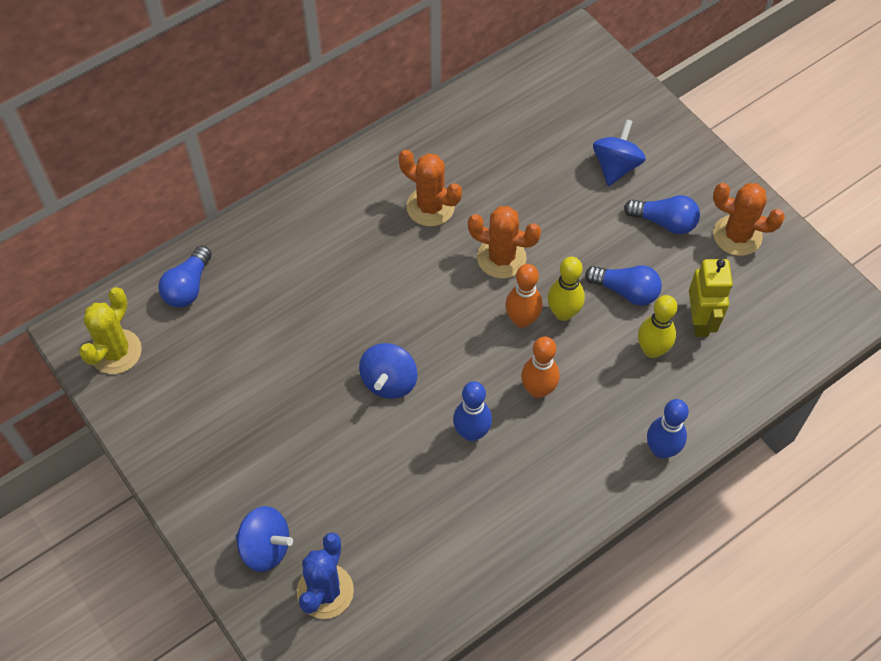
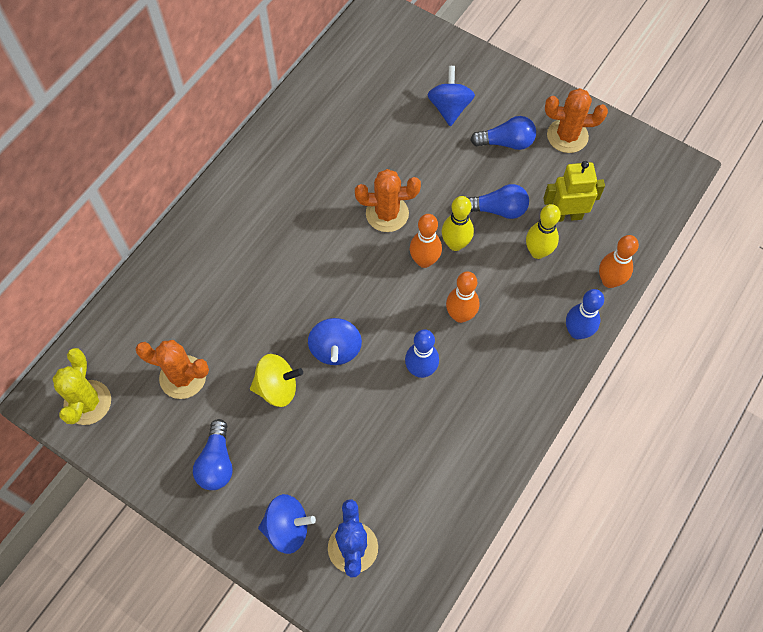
camera: 20 degrees left, 5 degrees up
blue light bulb [158,246,212,308] -> blue light bulb moved to [193,419,233,490]
orange cactus [399,150,462,226] -> orange cactus moved to [136,340,209,399]
yellow robot [689,259,733,337] -> yellow robot turned 75 degrees counterclockwise [543,161,605,222]
none -> yellow spinning top [250,354,303,407]
none -> orange bowling pin [599,235,639,288]

